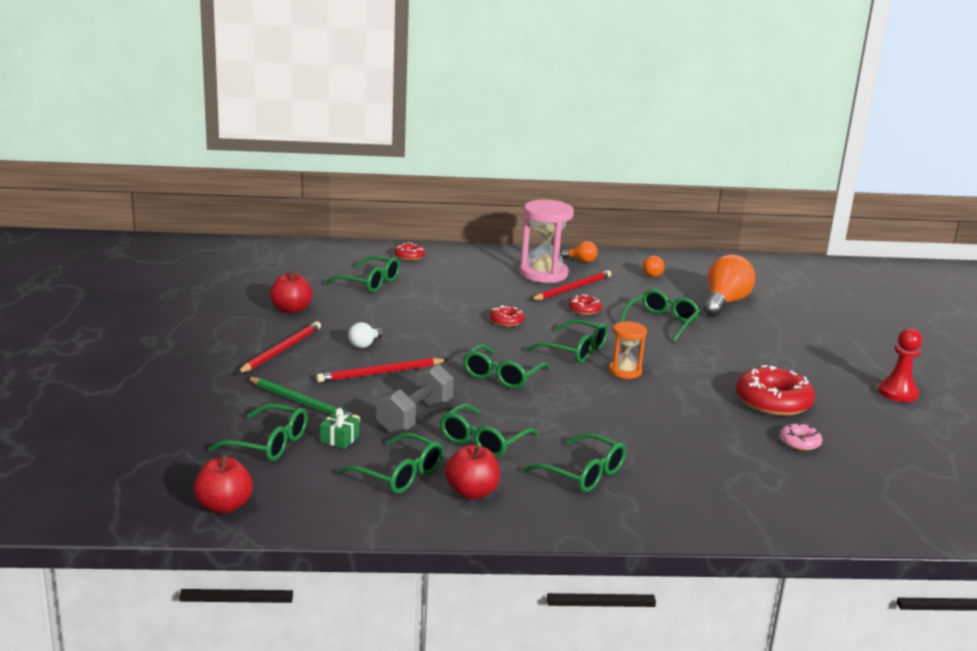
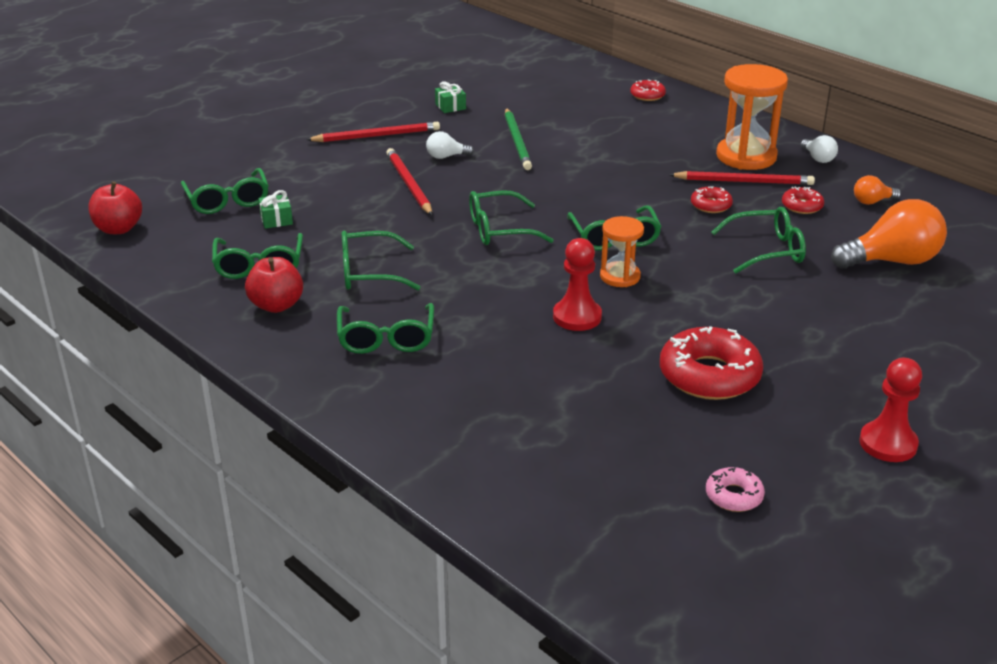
camera: 50 degrees right, 10 degrees up
green pencil [247,377,361,422] -> green pencil moved to [505,108,532,170]
red apple [270,270,313,314] -> green gift [435,81,466,113]
red pencil [316,358,448,383] -> red pencil turned 45 degrees clockwise [386,148,432,215]
green glasses [325,256,400,293] -> none
grey dumbbell [376,364,454,433] -> none
red donut [490,305,524,327] -> red donut moved to [782,187,824,214]
pink hourglass [520,200,574,283] -> orange hourglass [716,64,788,170]
orange light bulb [560,241,598,263] -> white light bulb [801,135,838,163]
pink donut [780,422,822,451] -> pink donut moved to [706,467,765,512]
none -> red pawn [553,238,602,331]

